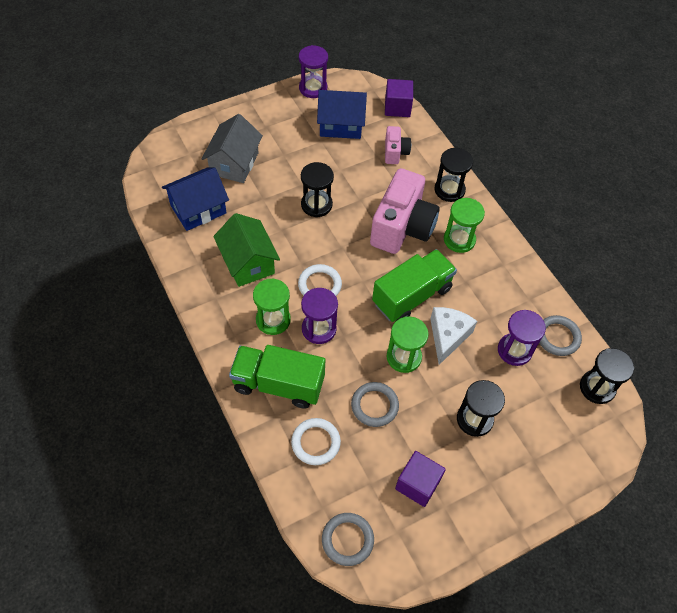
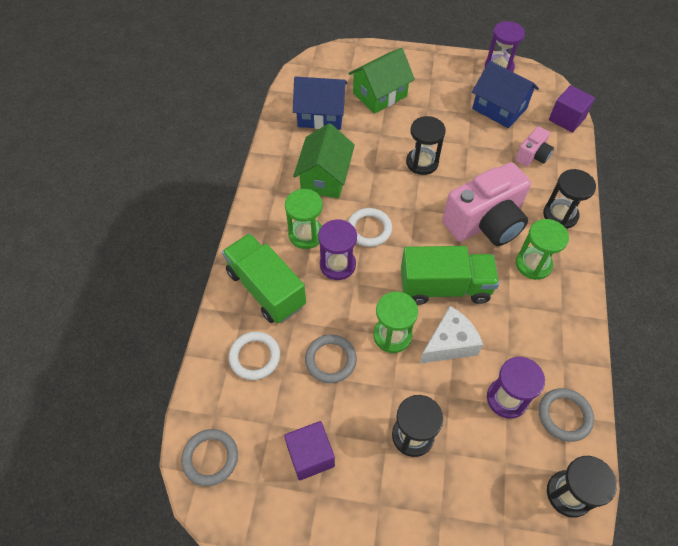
camera: 40 degrees right, 0 degrees up
grey house [202,114,263,183] -> green house [348,48,415,114]

